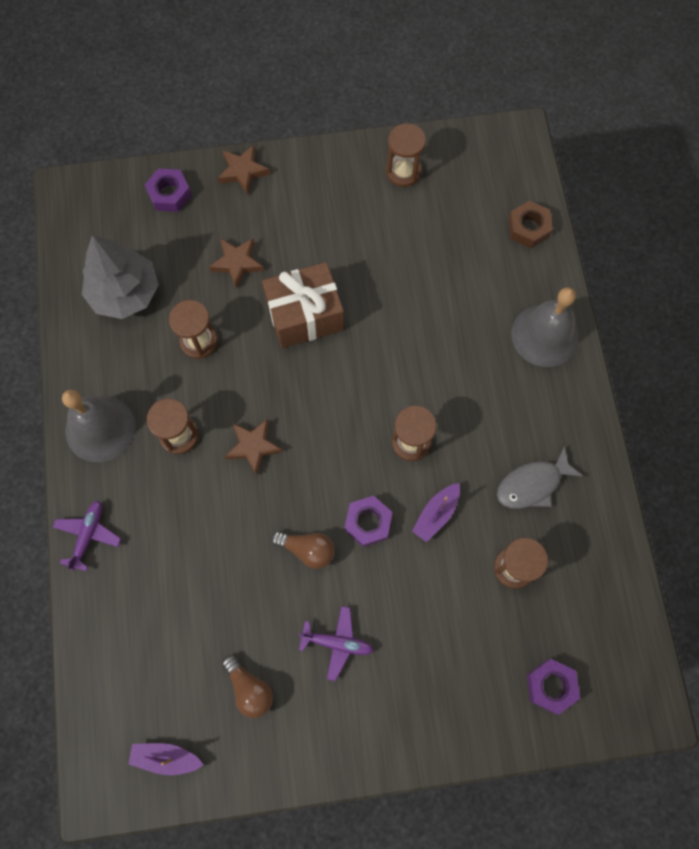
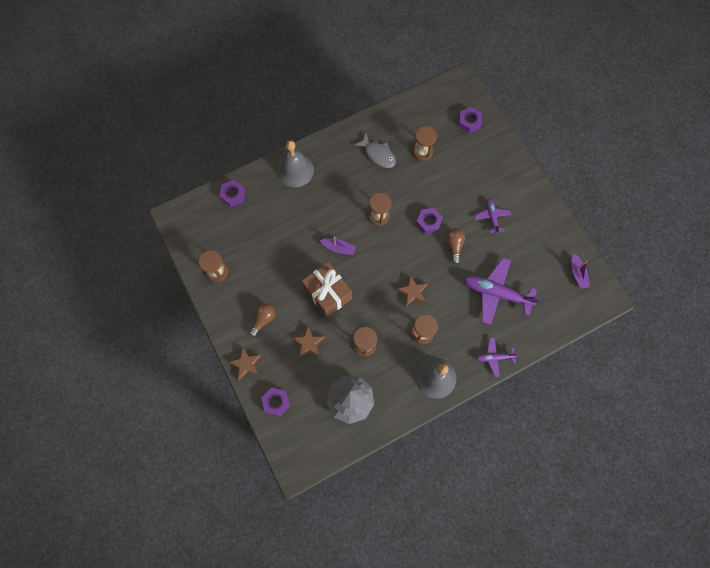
camera: 110 degrees left, 0 degrees up
brown light bulb [222,655,273,718] -> brown light bulb moved to [249,303,275,337]
purple boat [412,483,460,542] -> purple boat moved to [320,236,356,255]
brown nut [508,201,553,248] -> purple nut [219,180,246,207]
none -> purple plane [464,257,540,325]

